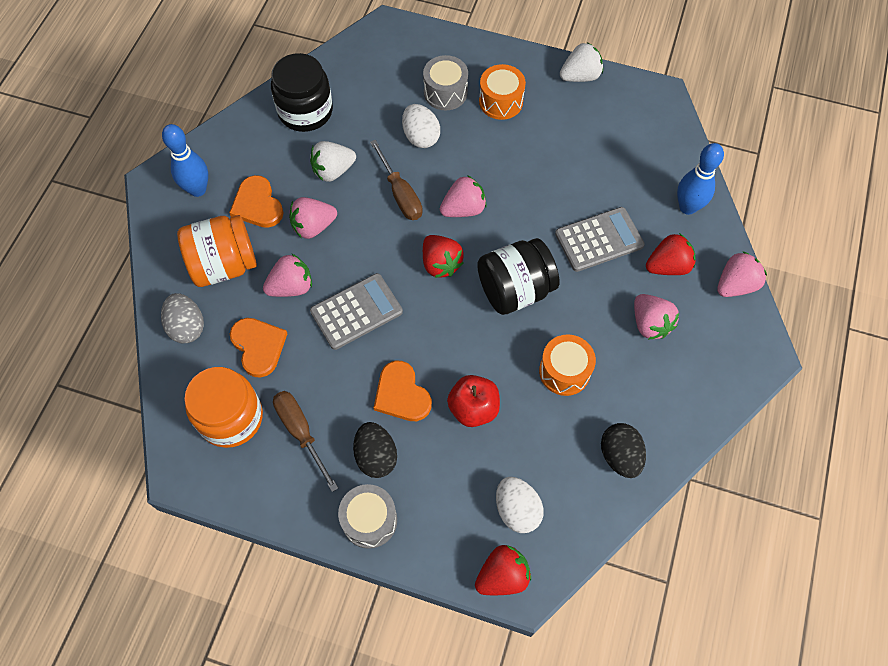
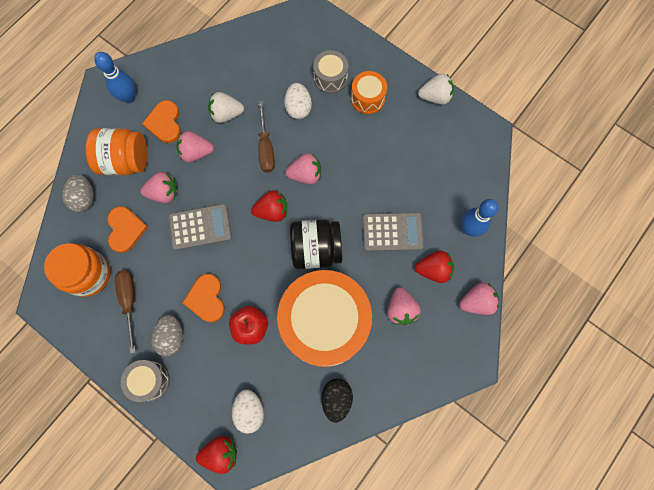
camera: 20 degrees right, 10 degrees up
black jar [271,53,333,132] -> none
black egg [353,422,397,478] -> grey egg [151,315,183,356]
red strawberry [423,235,464,278] -> red strawberry turned 90 degrees counterclockwise [251,190,287,222]
orange drum [539,334,596,396] -> orange drum [277,270,372,367], size x2.24

